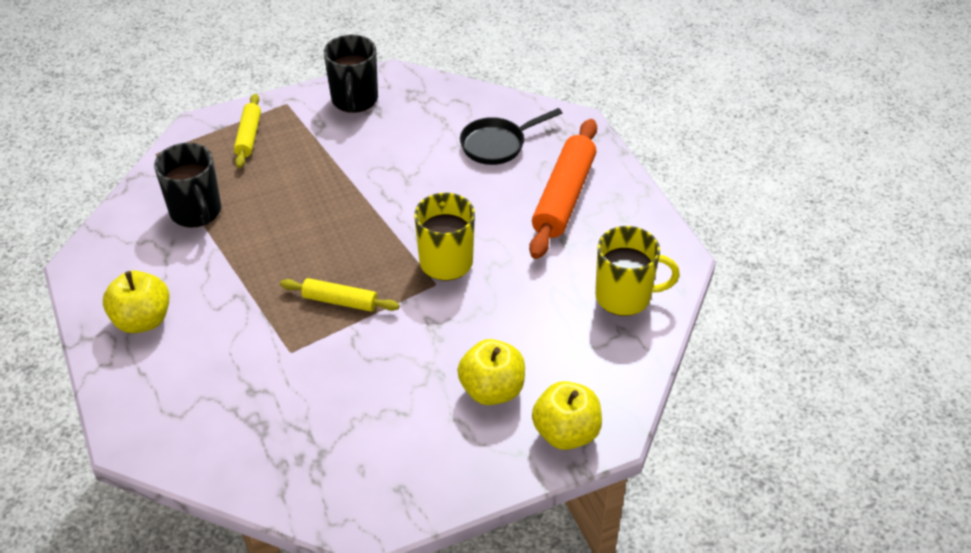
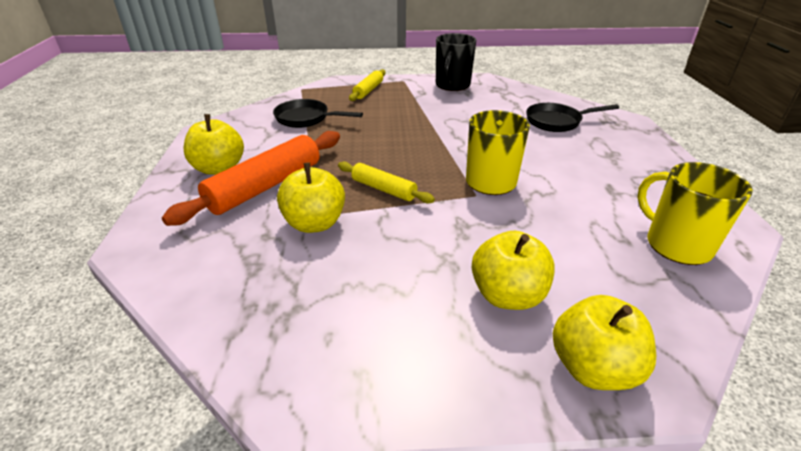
camera: 20 degrees right, 10 degrees down
black mug [154,143,221,228] -> black pan [273,99,363,128]
orange rolling pin [529,119,597,259] -> orange rolling pin moved to [162,131,340,226]
yellow mug [595,226,680,316] -> yellow mug turned 150 degrees counterclockwise [637,162,753,265]
none -> yellow apple [277,163,345,233]

